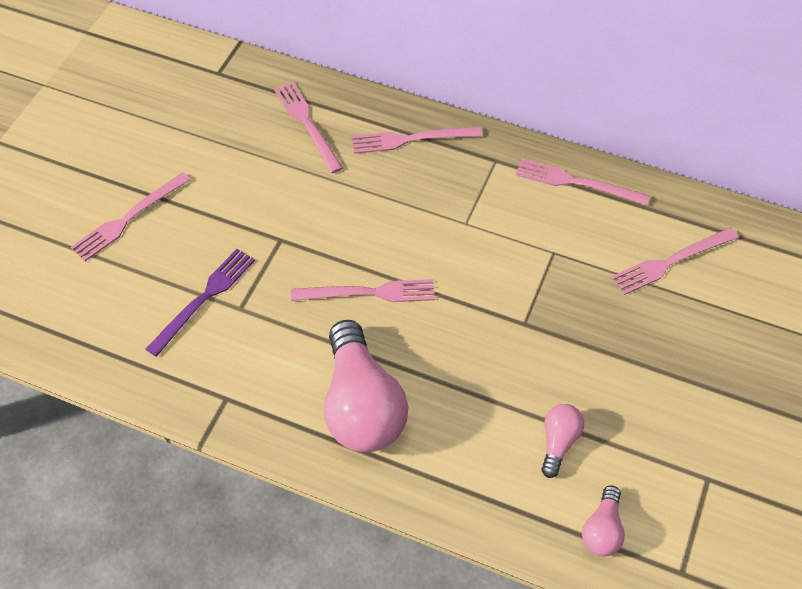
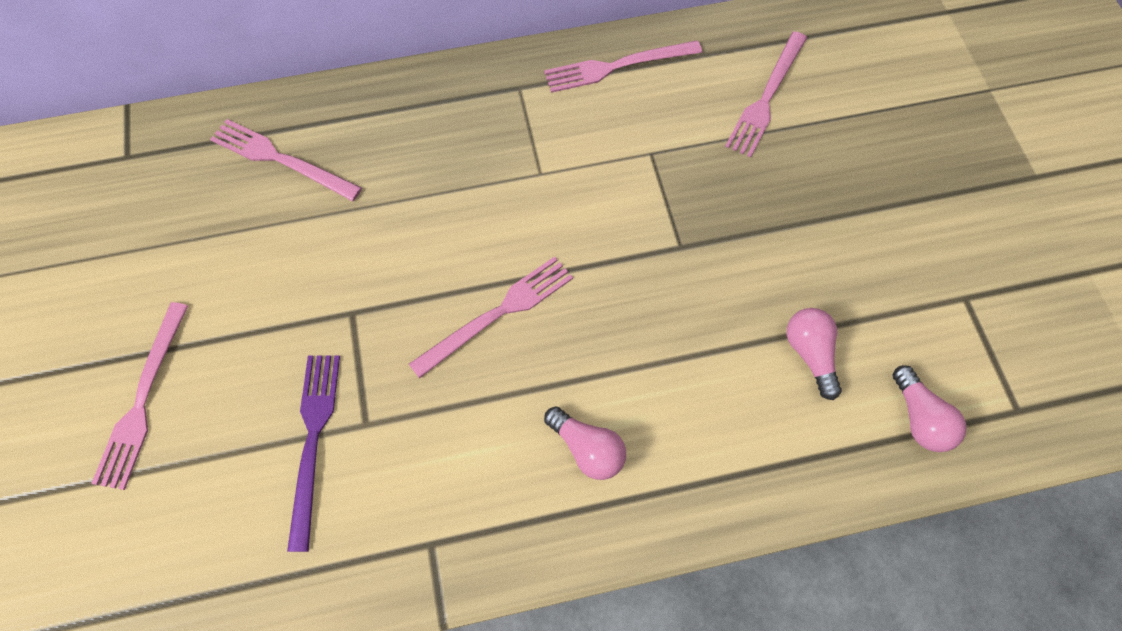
camera: 35 degrees left, 10 degrees up
pink light bulb [324,320,409,452] -> pink light bulb [544,406,626,480], size x0.48
pink fork [352,126,482,154] -> none

